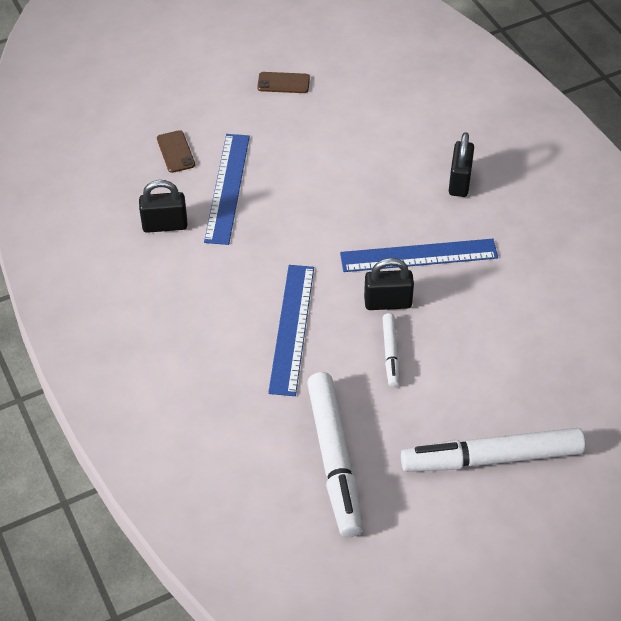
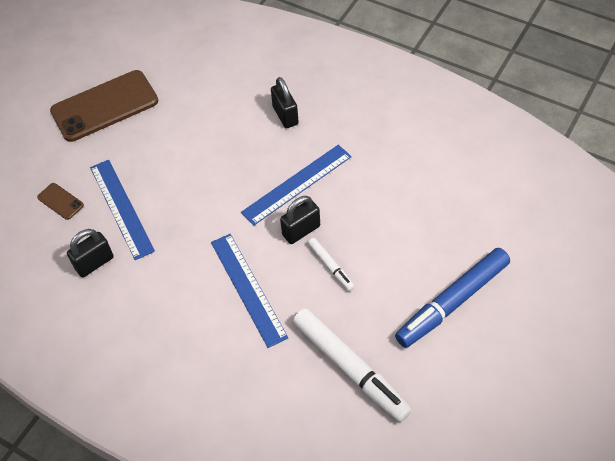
camera: 30 degrees left, 5 degrees up
brown phone [257,72,310,93] -> brown phone [50,70,158,142], size x2.32
white marker [401,428,585,472] -> blue marker [395,248,510,348]

